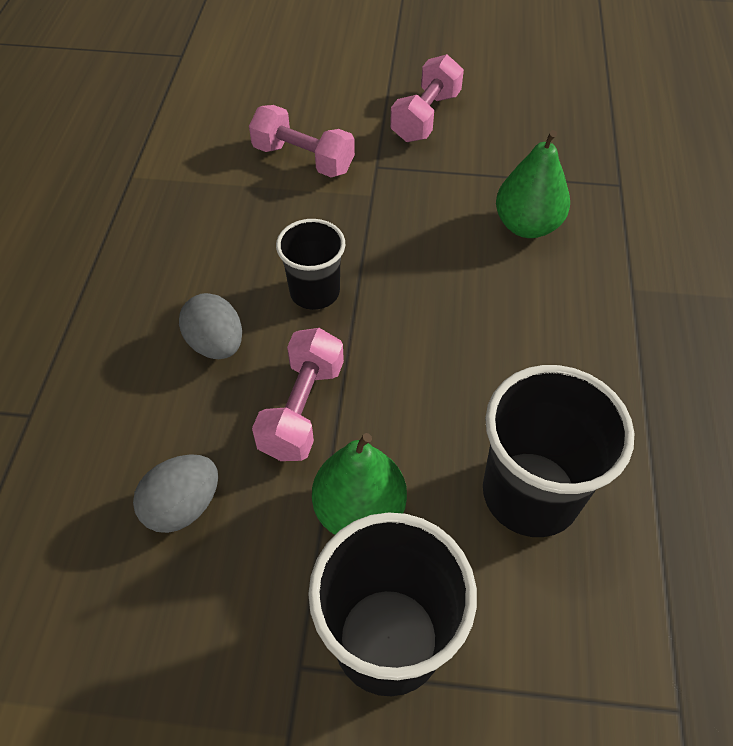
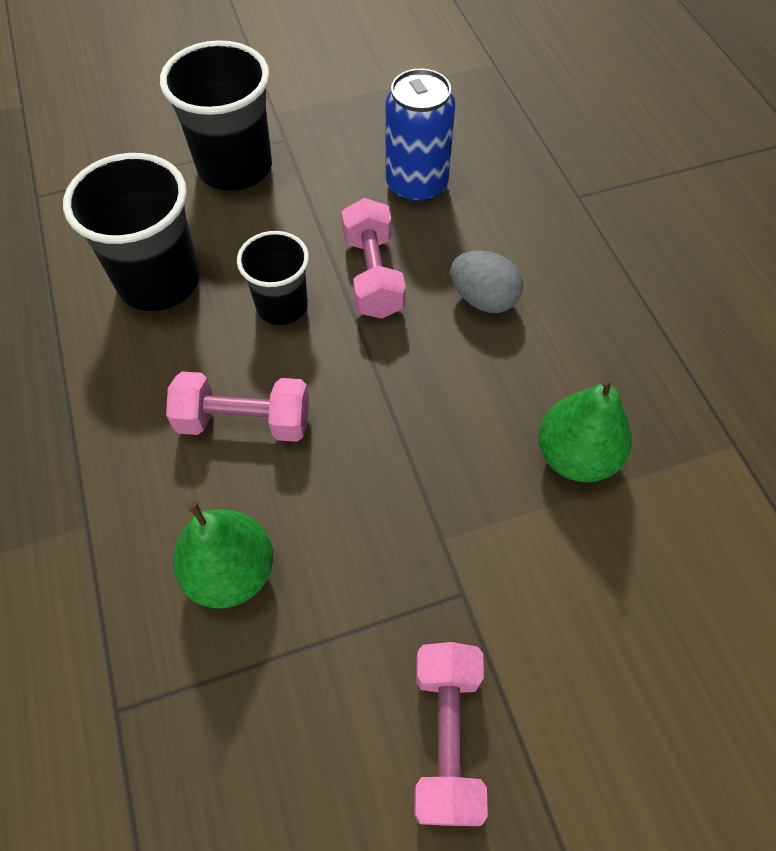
camera: 155 degrees right, 5 degrees up
grey egg [133,454,218,533] -> blue can [385,69,456,203]
pink dumbbell [249,105,355,177] -> pink dumbbell moved to [166,371,309,442]
black cup [276,219,345,310] -> black cup moved to [237,231,309,325]
green pear [312,433,407,534] -> green pear moved to [538,377,632,482]

